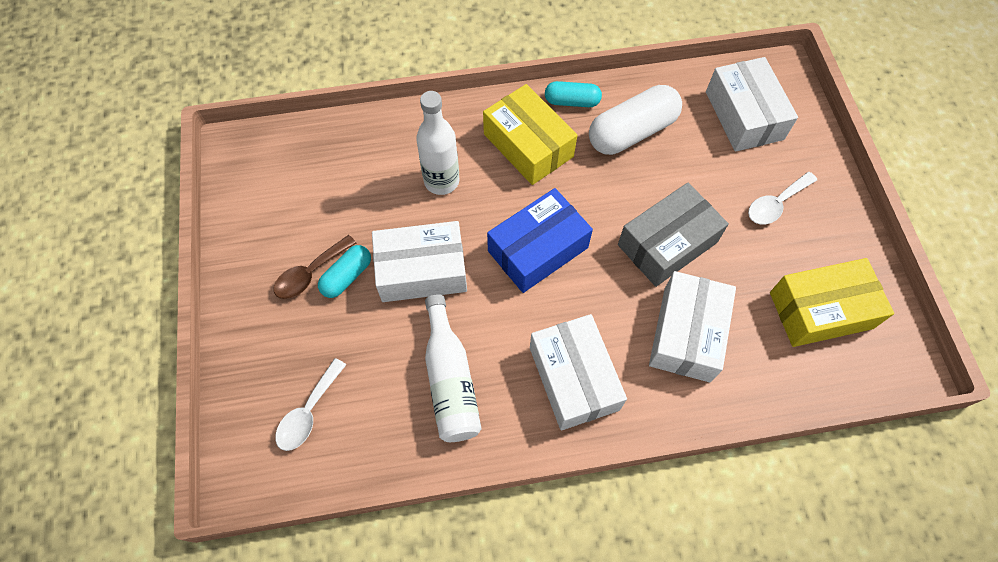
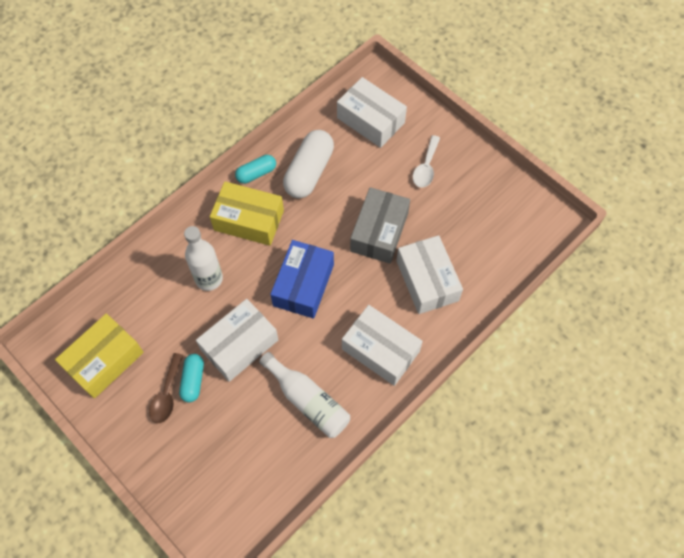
camera: 35 degrees left, 0 degrees up
white spoon [275,358,346,451] -> none
yellow box [770,258,894,347] -> yellow box moved to [55,313,144,398]

